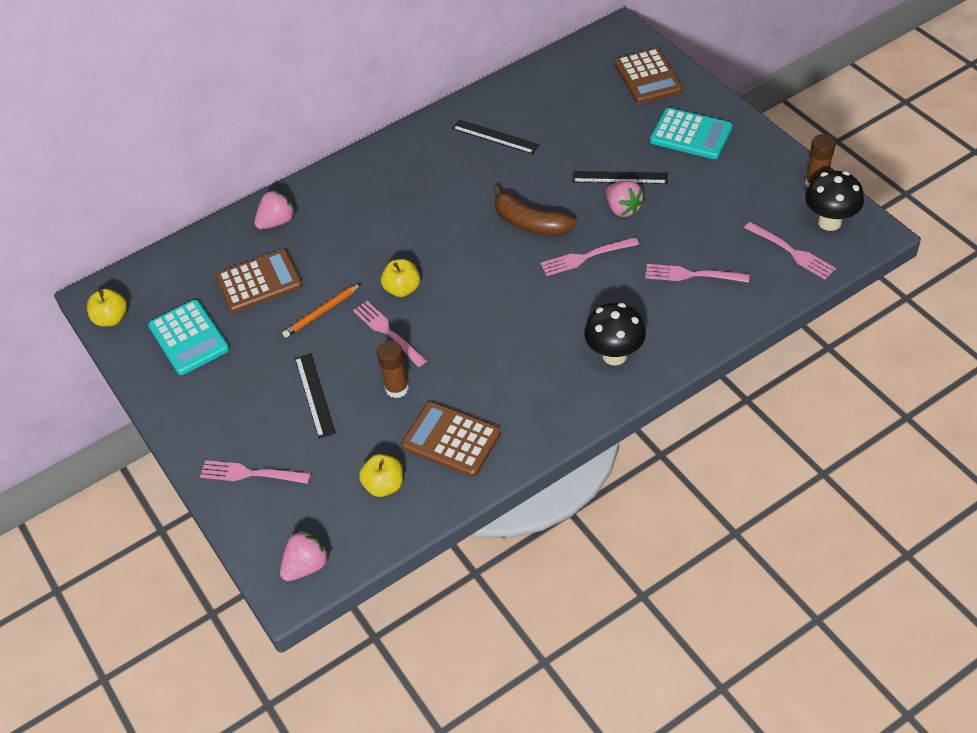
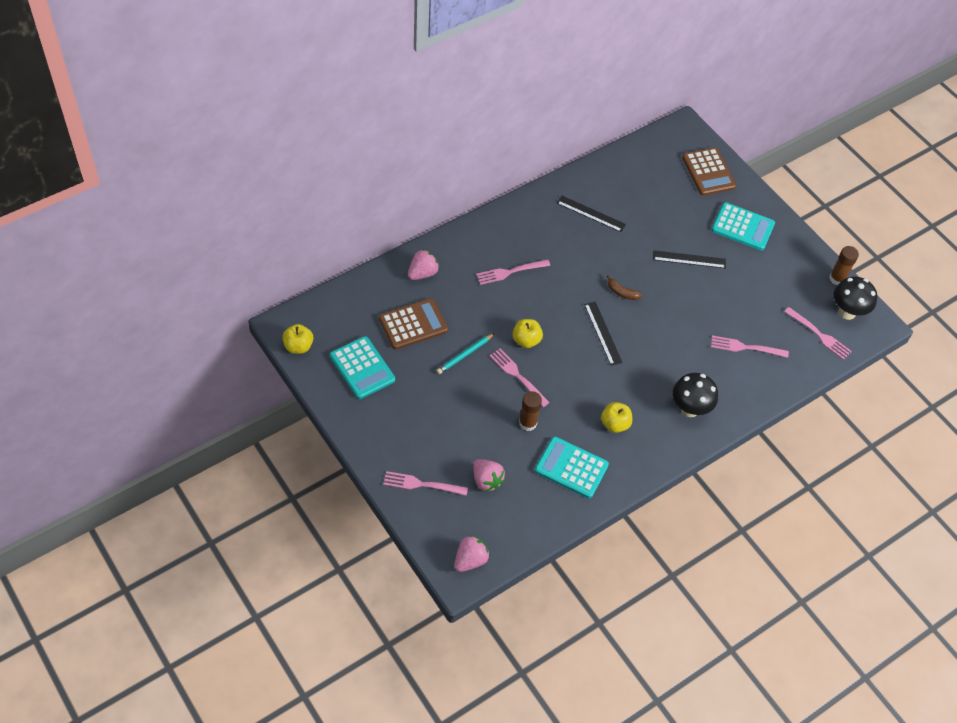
camera: 10 degrees left, 5 degrees up
orange pencil [282,283,361,338] -> turquoise pencil [437,333,495,374]
black ruler [295,353,336,439] -> black ruler moved to [584,302,623,366]
yellow apple [359,454,403,497] -> yellow apple moved to [601,402,632,433]
brown calculator [401,402,501,477] -> turquoise calculator [535,437,609,498]
brown banana [493,185,577,236] -> brown banana [607,275,642,300], size x0.54
pink fork [540,237,639,276] -> pink fork moved to [476,259,550,285]
pink strawberry [606,181,644,217] -> pink strawberry moved to [473,459,505,492]

